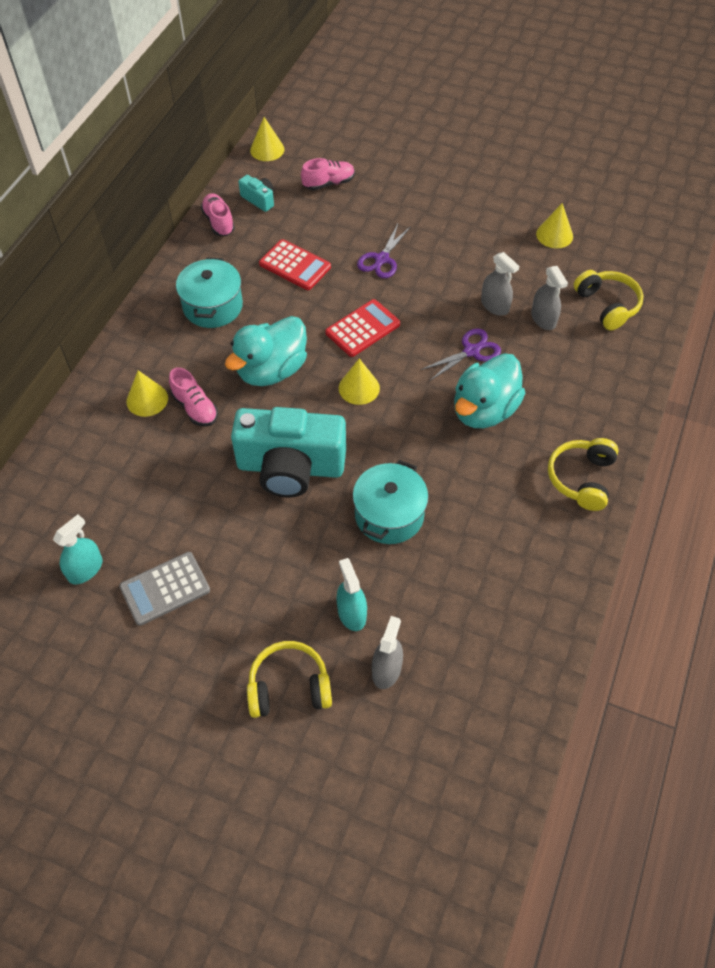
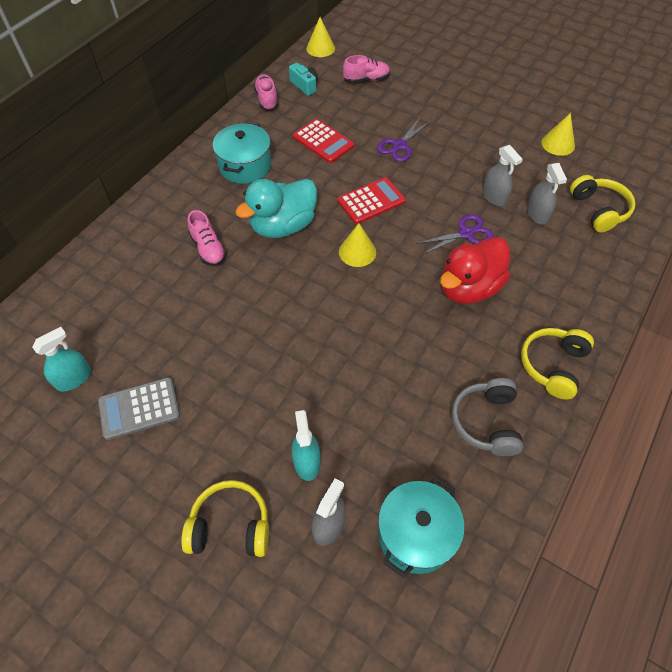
camera: 10 degrees right, 0 degrees up
yellow cone [126,370,168,417] -> none
turquoise camera [231,407,346,497] -> none
turquoise pot [353,460,429,544] -> turquoise pot moved to [378,477,465,578]
turquoise duck [454,353,525,428] -> red duck [440,237,511,304]
none -> grey headphones [452,378,523,456]

